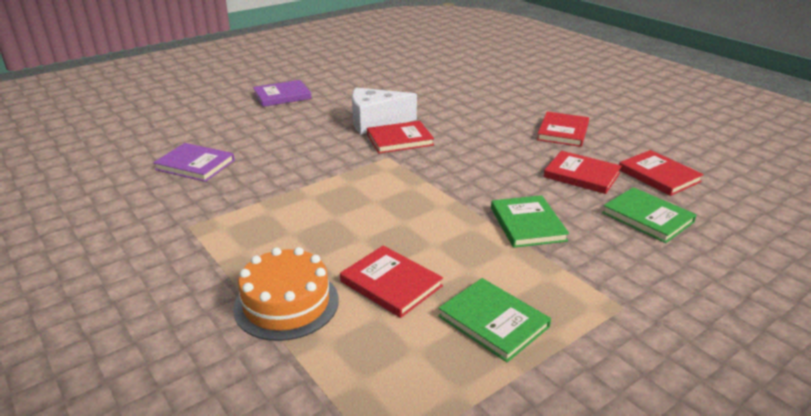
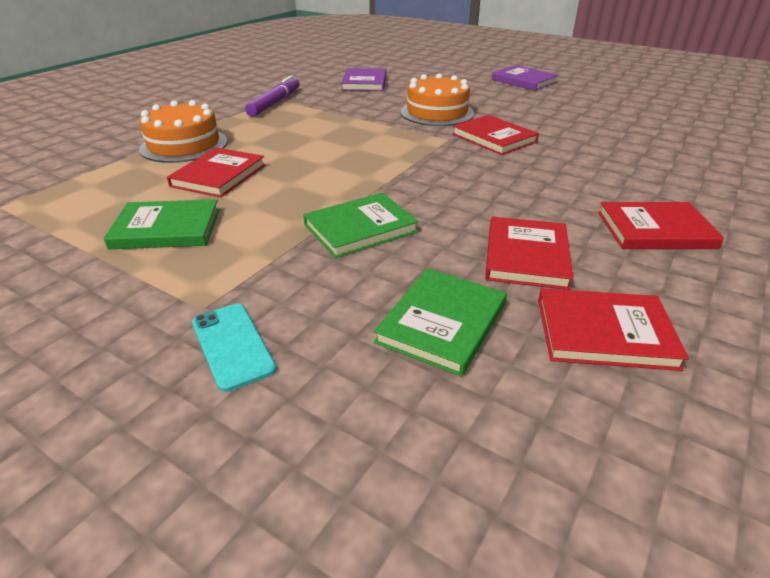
camera: 70 degrees right, 5 degrees up
white cheese [352,87,417,134] -> none
green book [438,278,551,362] -> green book turned 60 degrees clockwise [104,199,220,249]
red book [619,150,704,196] -> red book turned 60 degrees clockwise [538,288,689,371]
none -> turquoise phone [192,304,277,392]
none -> purple marker [245,75,300,117]
none -> orange cake [401,73,474,126]

